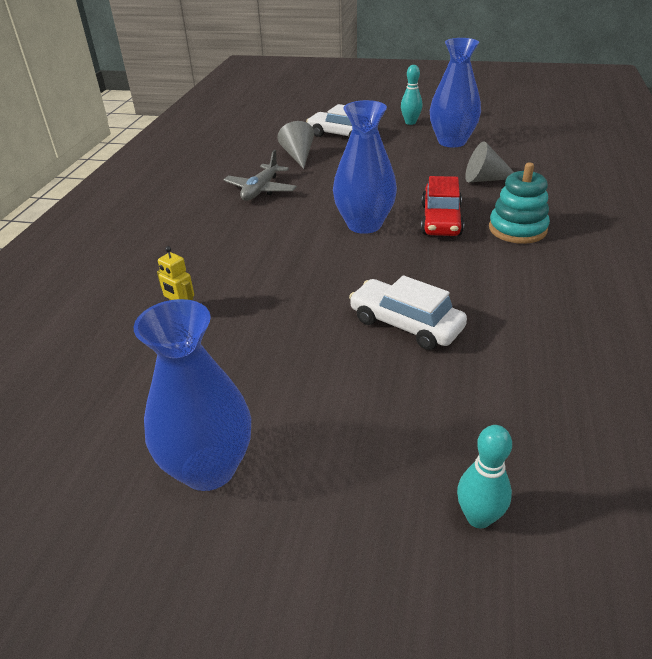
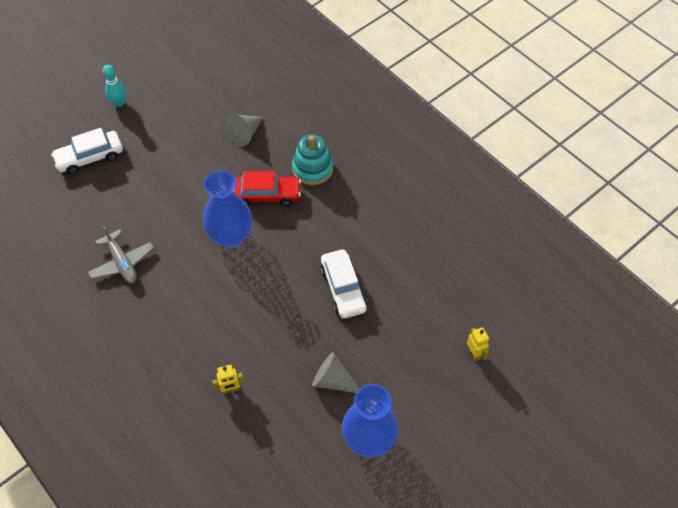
camera: 55 degrees left, 20 degrees up
grey cone [277,121,314,169] -> grey cone moved to [312,352,359,393]
white car [349,275,467,350] -> white car turned 90 degrees counterclockwise [320,250,367,319]
red car [421,176,464,236] -> red car turned 45 degrees counterclockwise [233,171,301,207]
blue vase [430,38,481,147] -> none
turquoise bowling pin [457,425,512,528] -> yellow robot [467,327,489,361]

